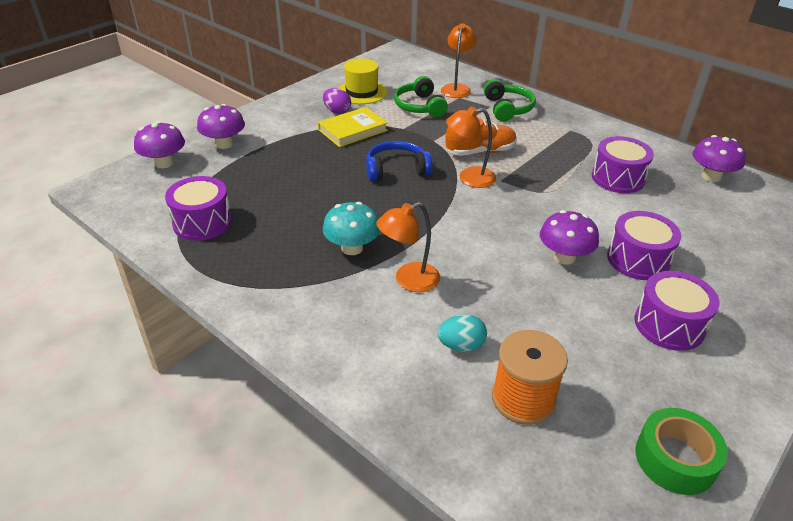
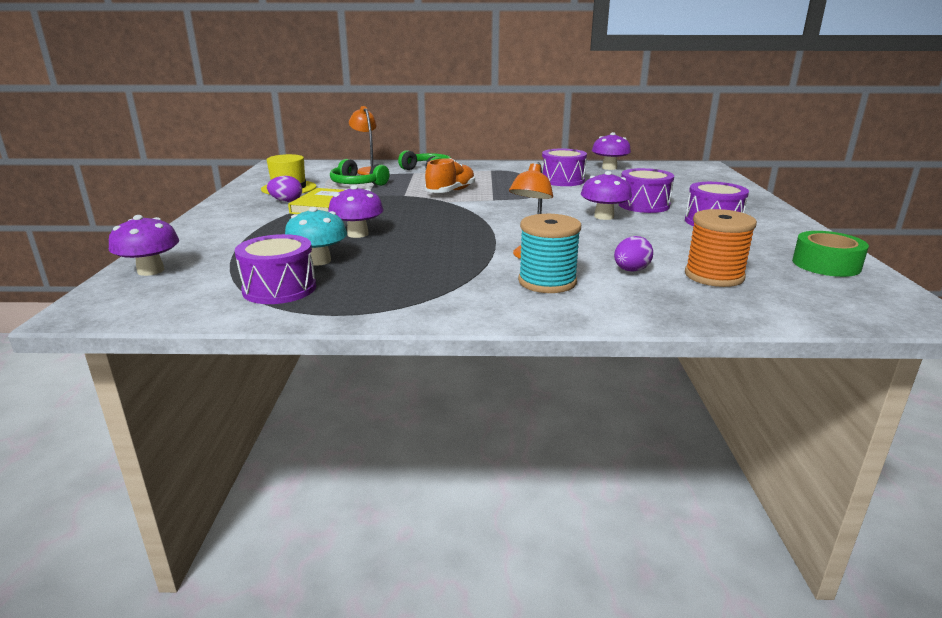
camera: 40 degrees left, 15 degrees down
purple mushroom [197,104,245,149] -> purple mushroom moved to [328,185,384,238]
turquoise mushroom [323,202,380,255] -> turquoise mushroom moved to [285,207,347,266]
blue headphones [366,141,433,181] -> none
turquoise egg [438,314,487,352] -> purple egg [614,236,653,272]
orange lamp [446,106,496,188] -> none
none -> turquoise spool [518,214,581,293]

